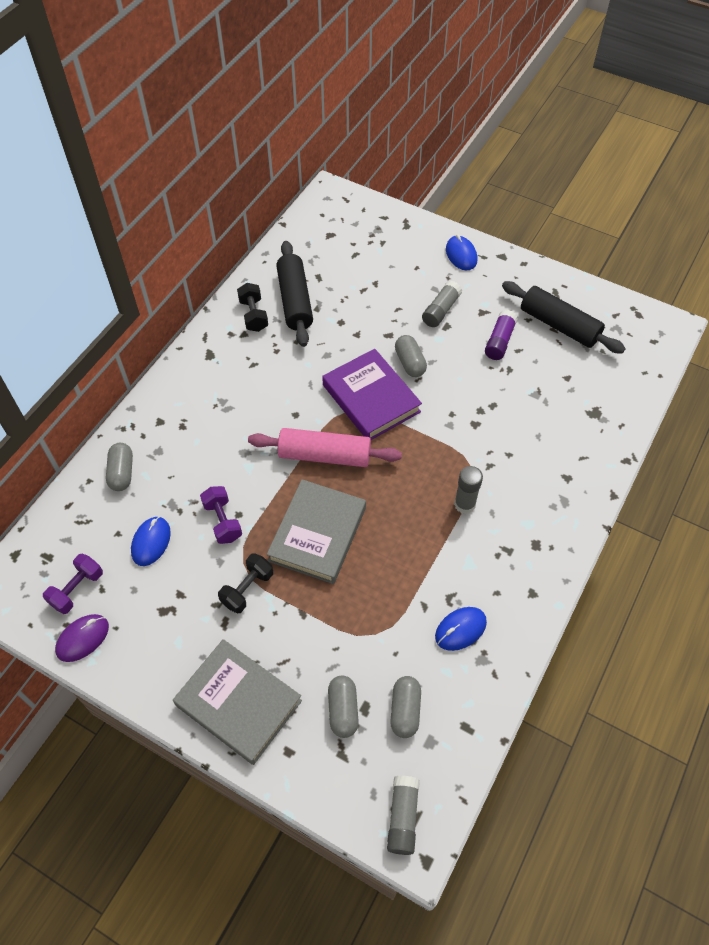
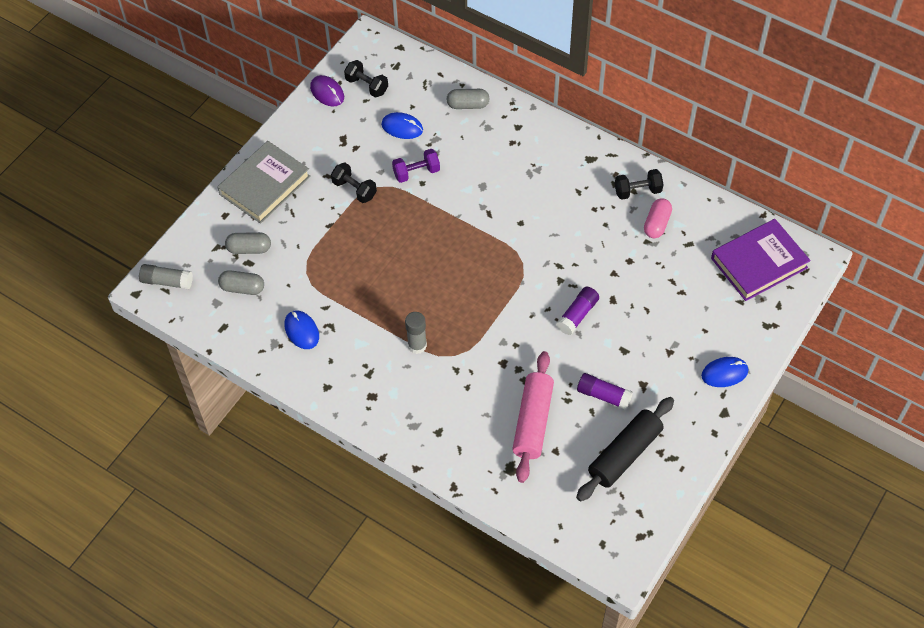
camera: 95 degrees right, 0 degrees up
purple dumbbell [43,554,103,614] -> black dumbbell [344,60,388,98]
pink rolling pin [248,428,402,467] -> pink rolling pin moved to [512,351,554,483]
grey book [267,479,366,584] -> none
black rolling pin [276,241,313,347] -> pink capsule [644,198,672,238]
purple book [322,349,422,440] -> purple book moved to [711,219,811,301]
grey capsule [395,335,427,377] -> purple glue stick [556,287,599,335]
grey glue stick [422,281,462,327] -> none

